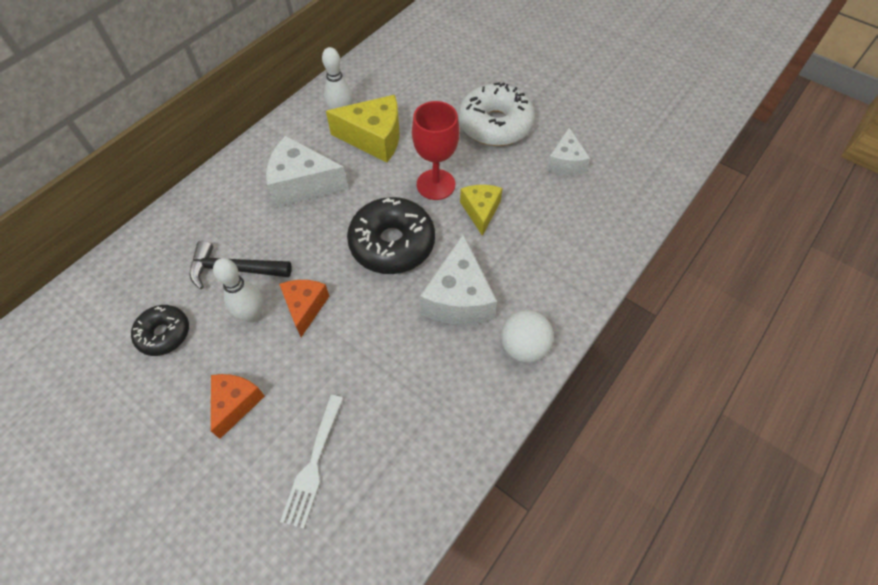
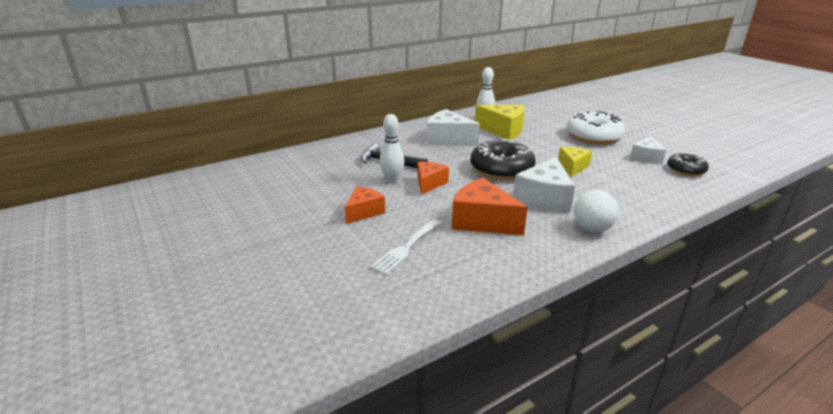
camera: 20 degrees right, 30 degrees down
black donut [131,305,189,356] -> black donut moved to [667,153,709,176]
red goblet [412,101,459,200] -> none
none -> orange cheese [452,178,528,235]

